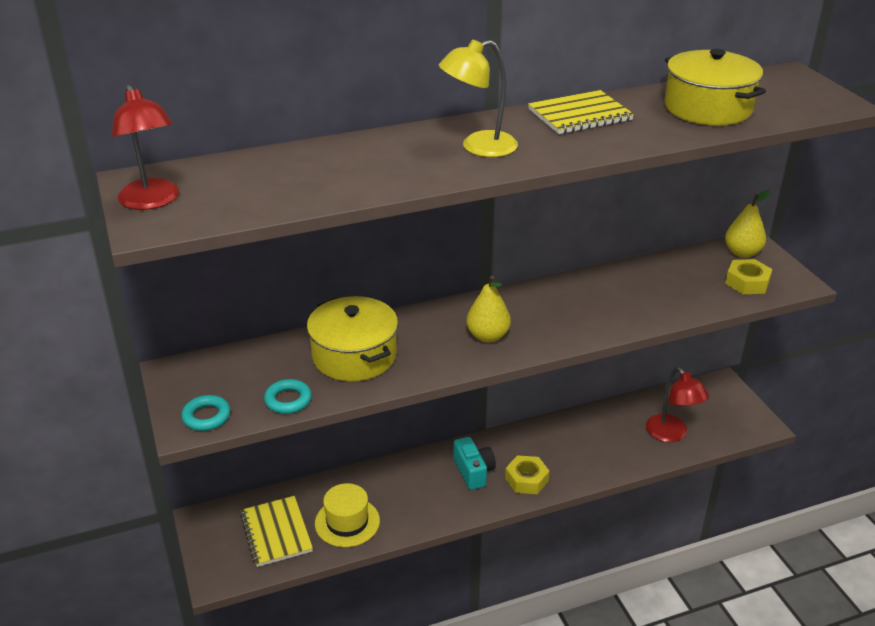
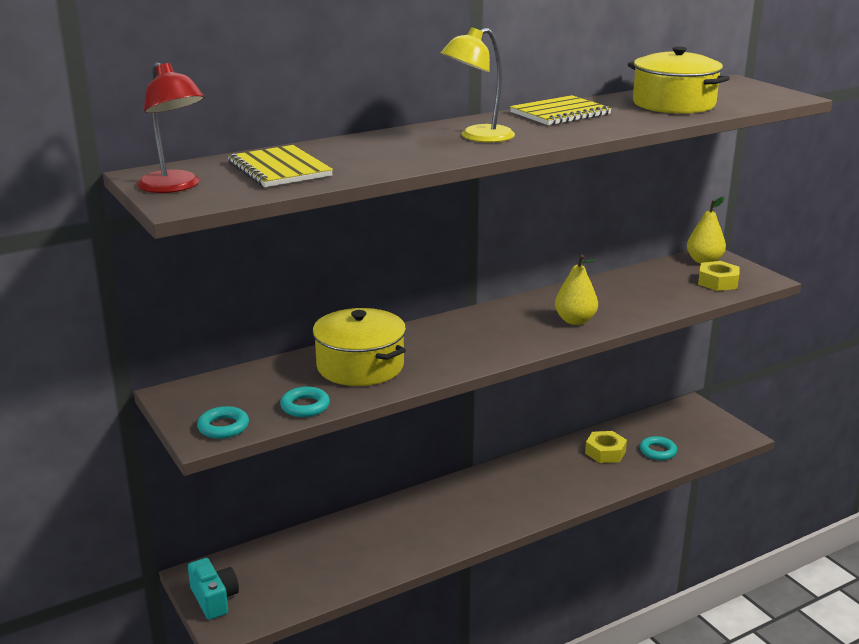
camera: 10 degrees left, 10 degrees down
yellow notebook [240,496,313,567] -> yellow notebook moved to [228,145,333,187]
yellow hat [315,483,380,547] -> none
turquoise camera [454,437,496,490] -> turquoise camera moved to [188,558,239,620]
yellow pear [466,276,511,342] -> yellow pear moved to [555,255,598,325]
yellow nut [505,455,549,494] -> yellow nut moved to [585,431,627,463]
red lamp [646,367,709,442] -> turquoise ring [640,436,677,460]

